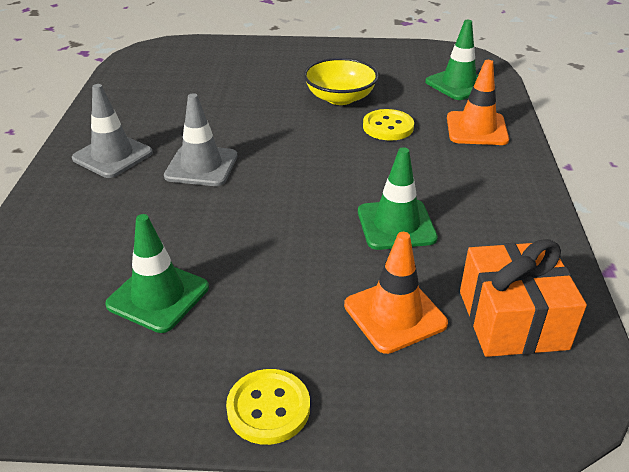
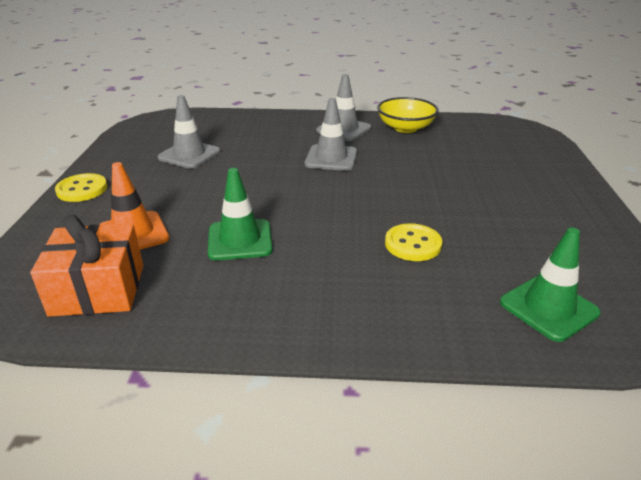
camera: 90 degrees right, 5 degrees down
green traffic cone [105,214,209,333] -> grey traffic cone [157,95,220,169]
yellow bowl [304,58,379,105] -> yellow bowl moved to [377,97,439,133]
orange traffic cone [447,60,509,145] -> none

